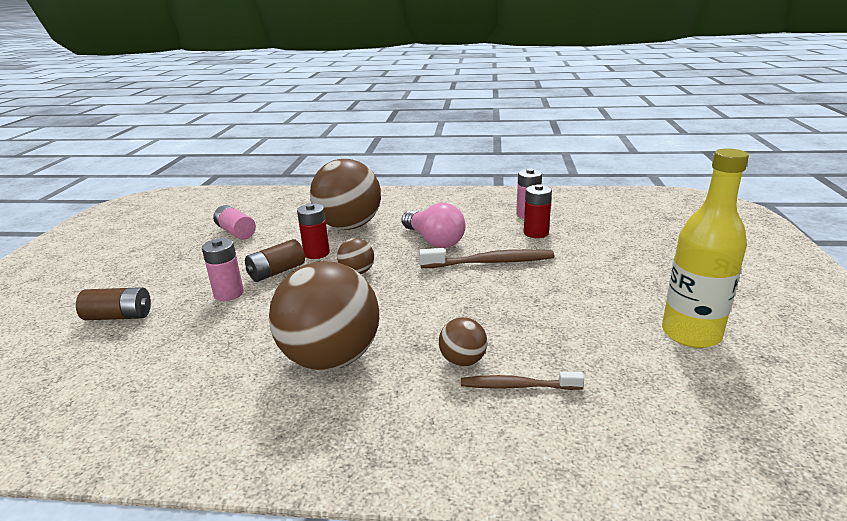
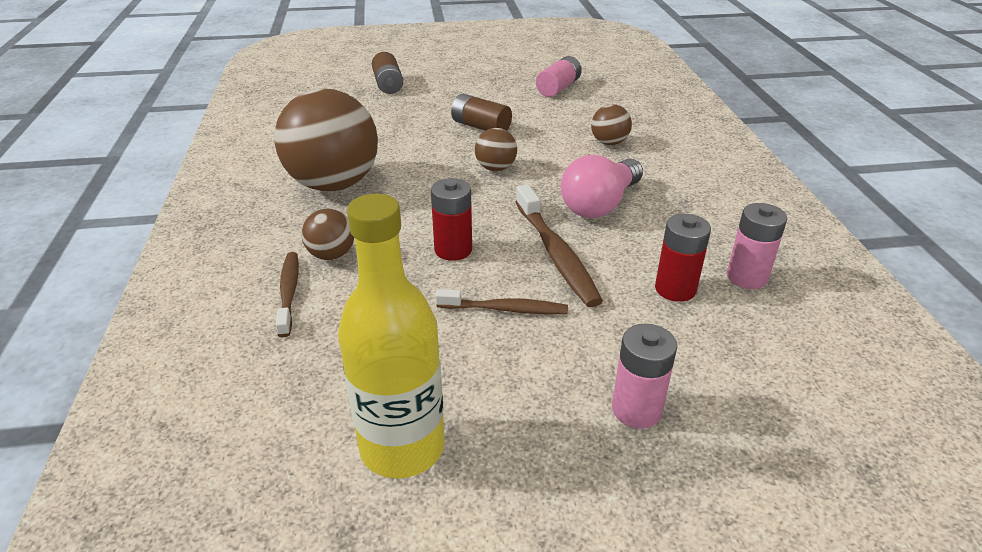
camera: 75 degrees right, 10 degrees up
pink battery [202,238,244,301] -> pink battery moved to [612,324,677,429]
red battery [297,203,330,259] -> red battery moved to [431,178,472,261]
brown ball [310,159,381,230] -> brown ball [591,104,632,145], size x0.45
none -> brown toothbrush [435,289,568,314]

